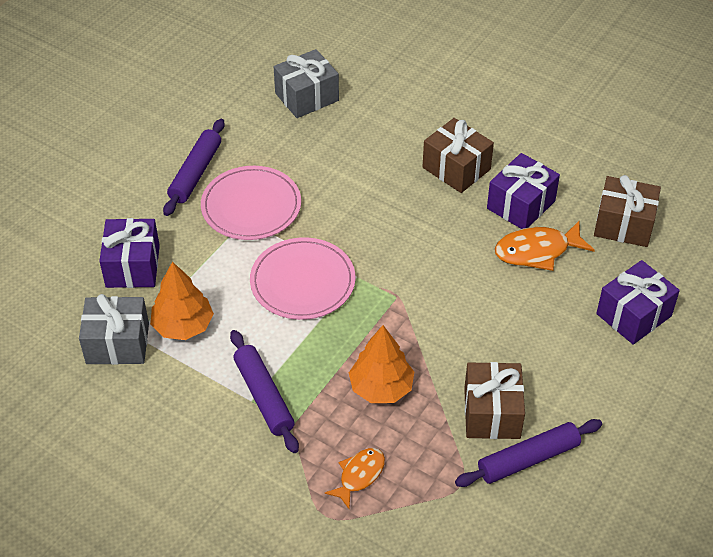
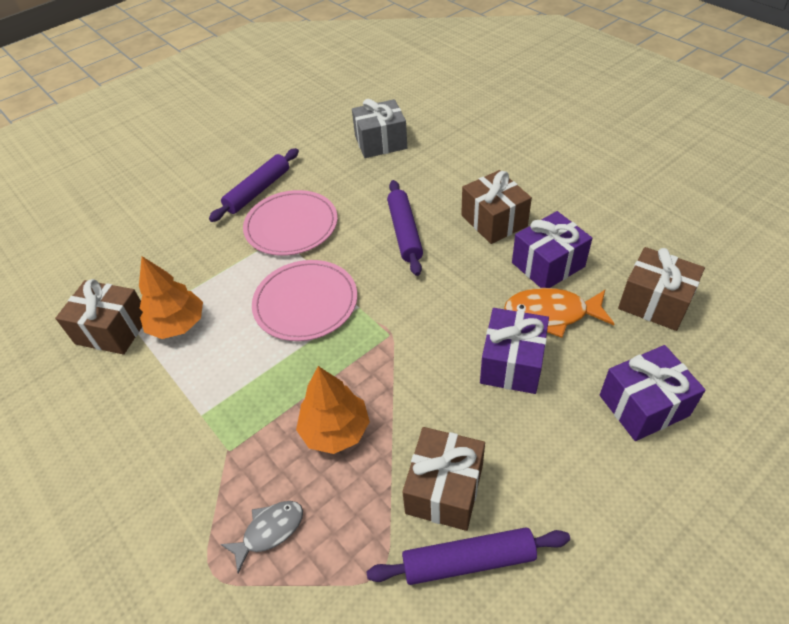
camera: 20 degrees right, 0 degrees up
grey gift [79,294,149,365] -> brown gift [55,279,143,354]
purple gift [99,218,160,288] -> purple gift moved to [480,308,549,394]
purple rolling pin [230,330,299,453] -> purple rolling pin moved to [387,180,423,276]
orange fish [324,448,385,509] -> grey fish [221,501,303,573]

